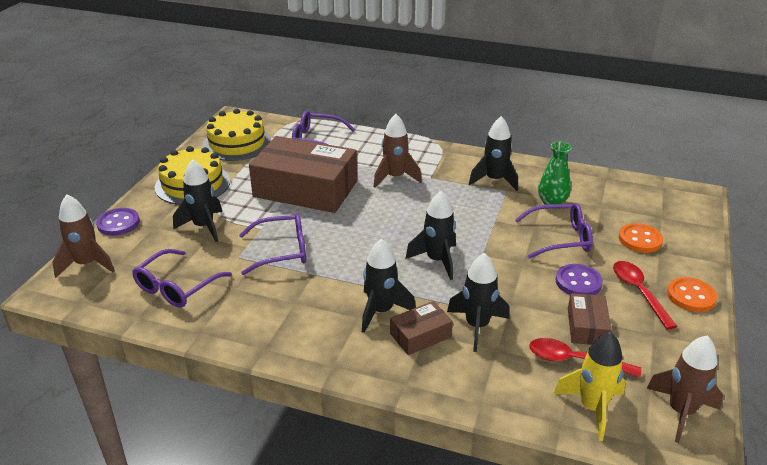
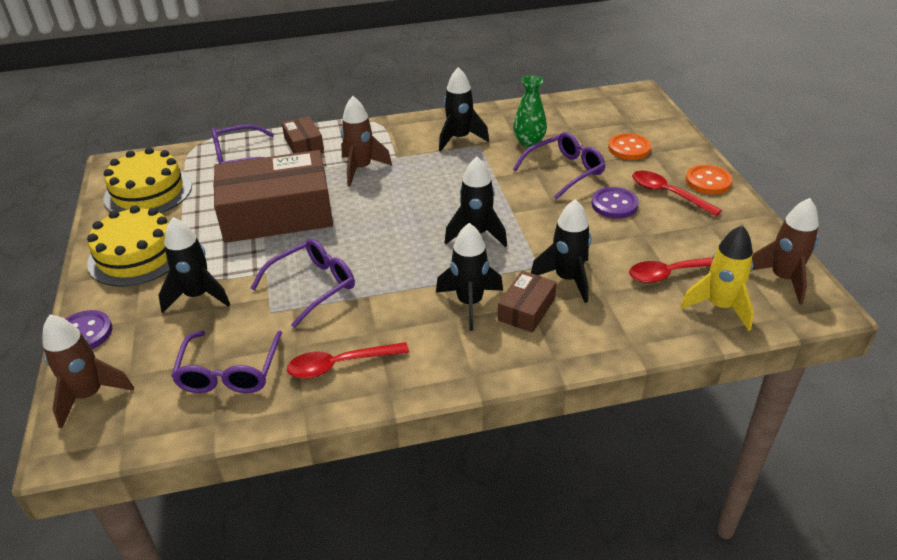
camera: 30 degrees left, 5 degrees up
brown box [568,293,612,345] -> brown box moved to [282,116,324,153]
none -> red spoon [287,342,409,379]

